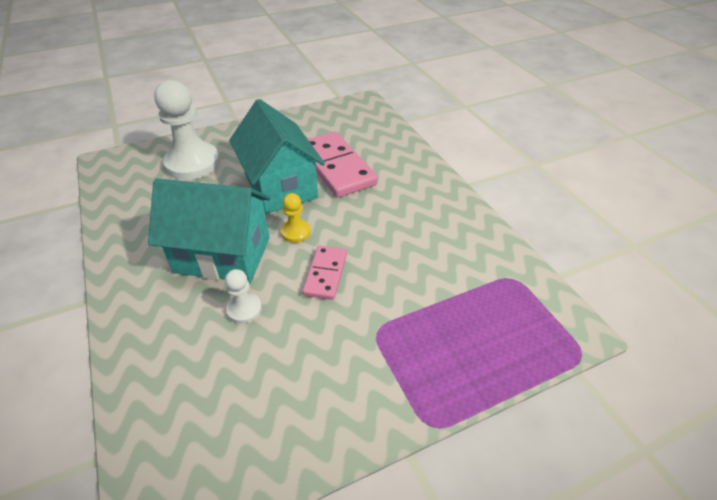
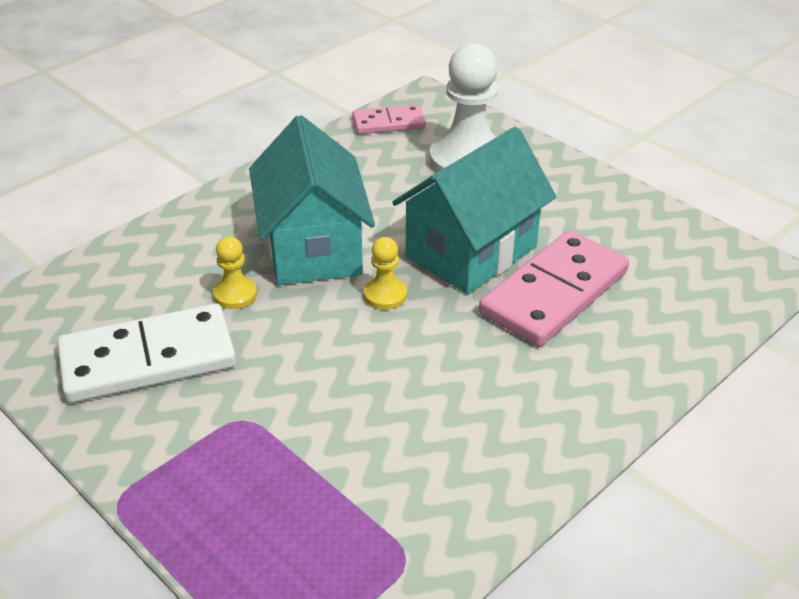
camera: 70 degrees right, 5 degrees down
white pawn [225,269,262,324] -> yellow pawn [213,236,257,309]
pink domino [302,245,347,300] -> pink domino moved to [353,105,426,134]
none -> white domino [57,304,236,403]

